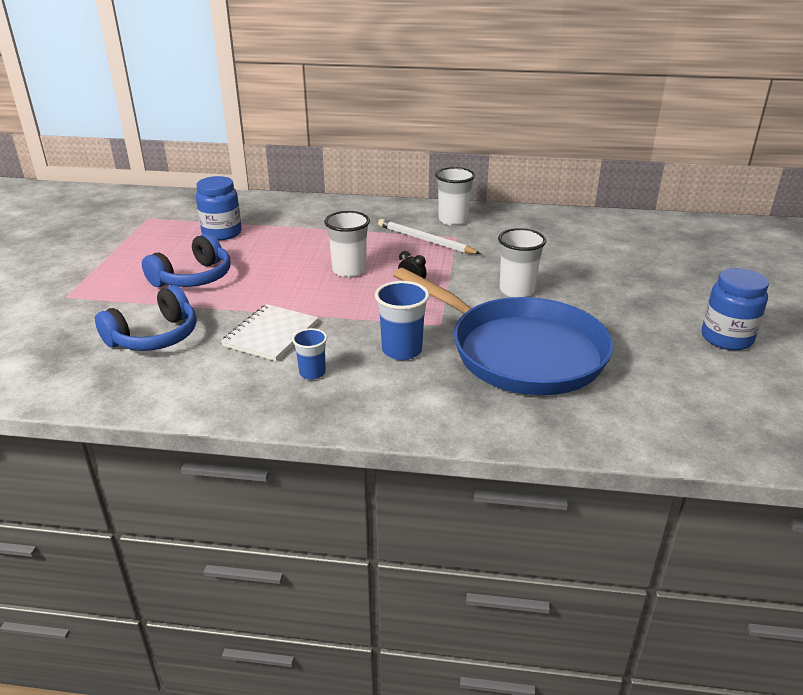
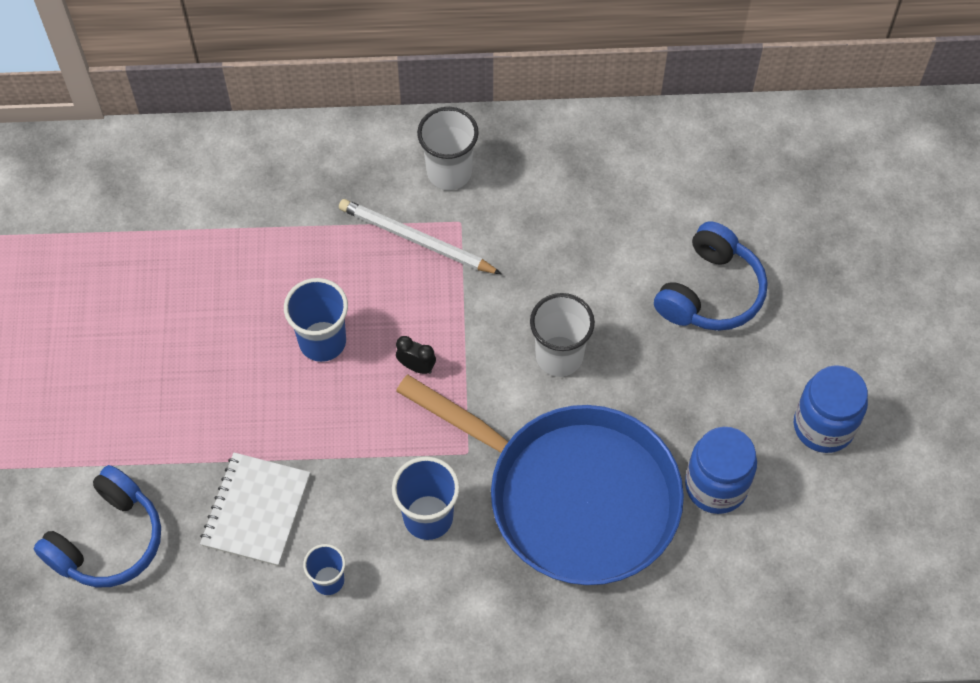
camera: 10 degrees left, 30 degrees up
blue headphones [142,233,230,287] -> blue headphones moved to [654,221,767,331]
blue jar [196,176,242,240] -> blue jar moved to [685,427,757,514]
white cup [324,211,370,278] -> blue cup [284,278,348,362]

